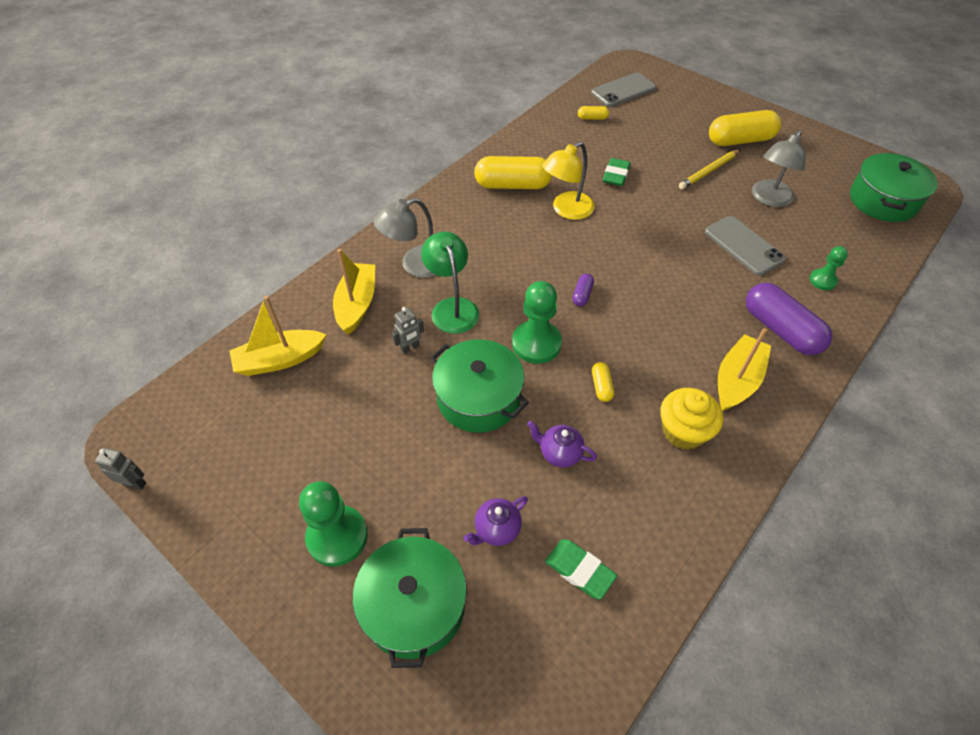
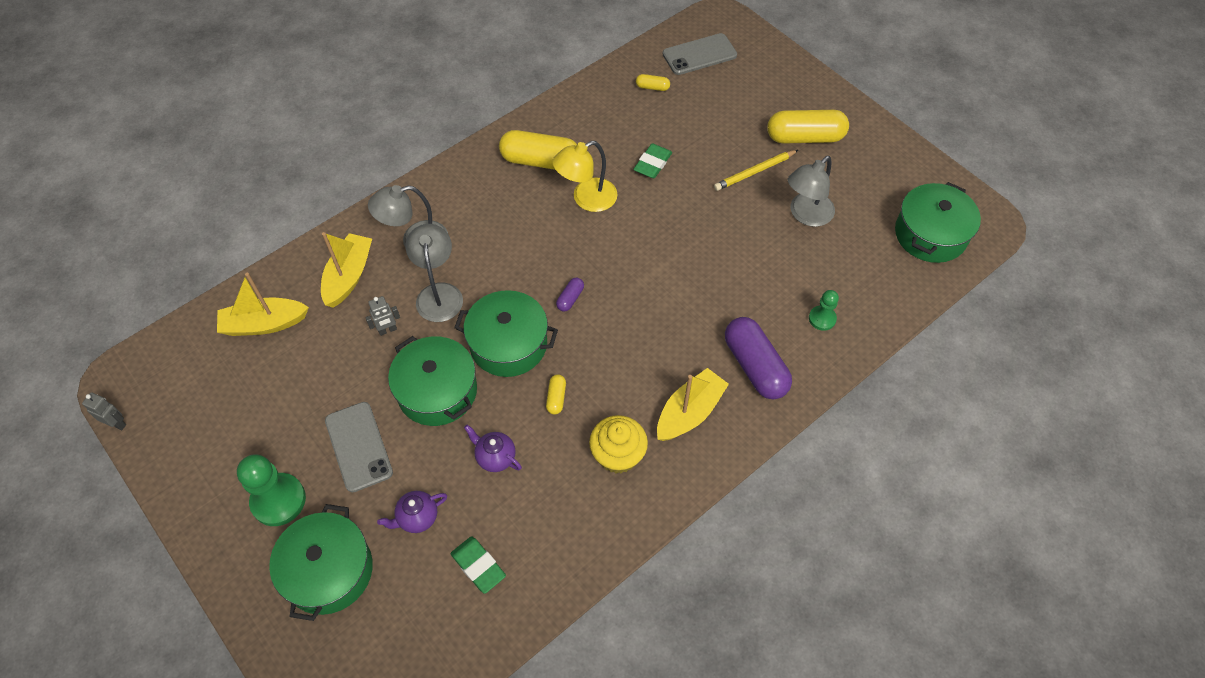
camera: 10 degrees right, 5 degrees up
green lamp [421,232,479,334] -> grey lamp [406,224,463,322]
green pawn [512,281,562,364] -> green pot [454,290,558,377]
grey phone [705,216,786,275] -> grey phone moved to [325,402,393,492]

